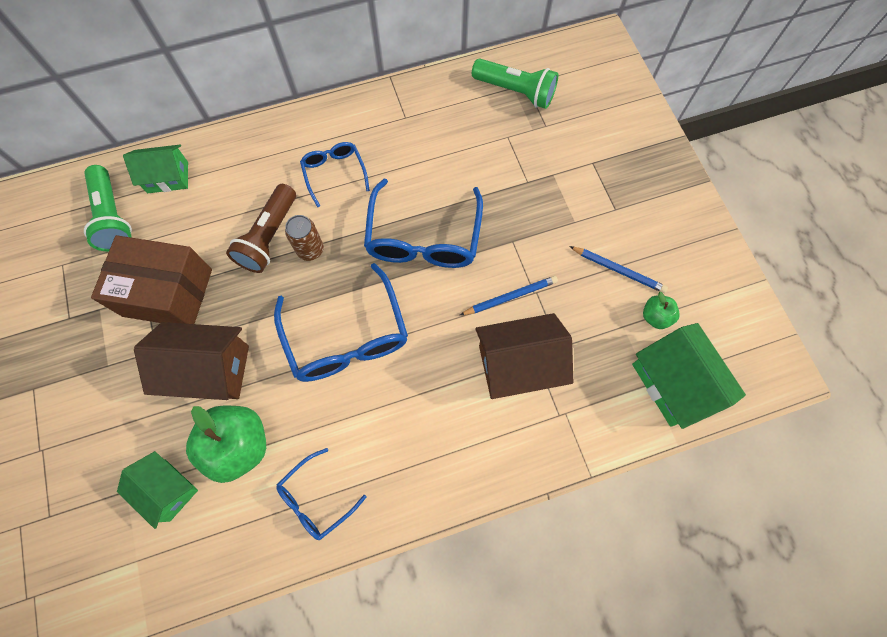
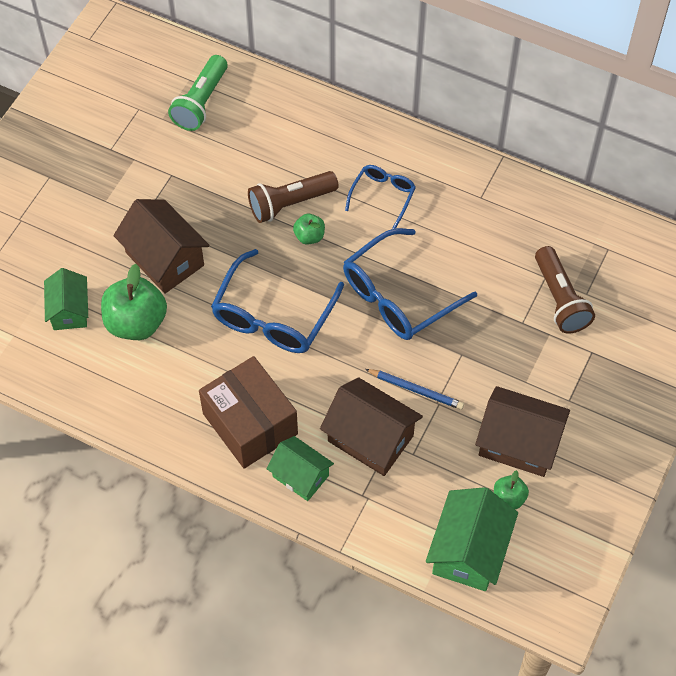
camera: 45 degrees right, 10 degrees down
brown box [91,235,212,324] -> brown box moved to [199,356,298,469]
green house [123,145,188,193] -> green house moved to [267,436,334,501]
blue glasses [276,448,367,540] -> none
brown can [285,215,324,261] -> green apple [293,214,325,244]
green flashlight [472,58,558,109] -> none
blue pencil [569,246,668,293] -> brown house [475,386,570,477]
none -> brown flashlight [535,246,595,334]

